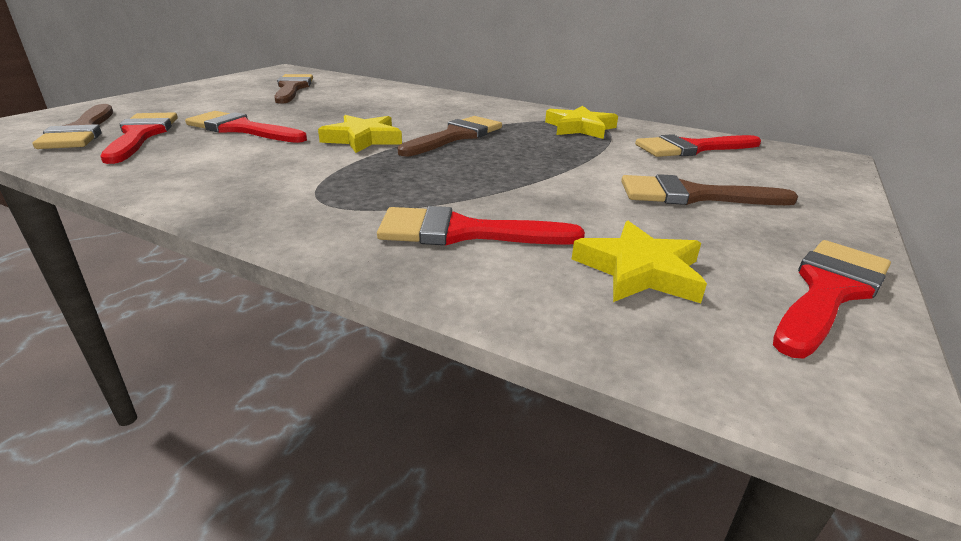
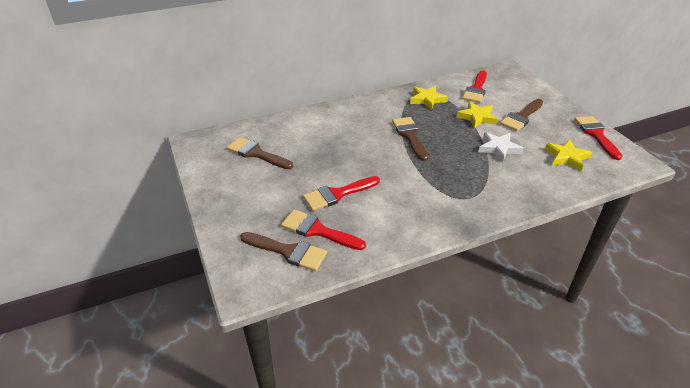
camera: 50 degrees left, 10 degrees up
yellow star [318,115,402,153] -> yellow star moved to [457,102,498,128]
red brush [377,206,585,246] -> none
none -> white star [478,132,523,162]

